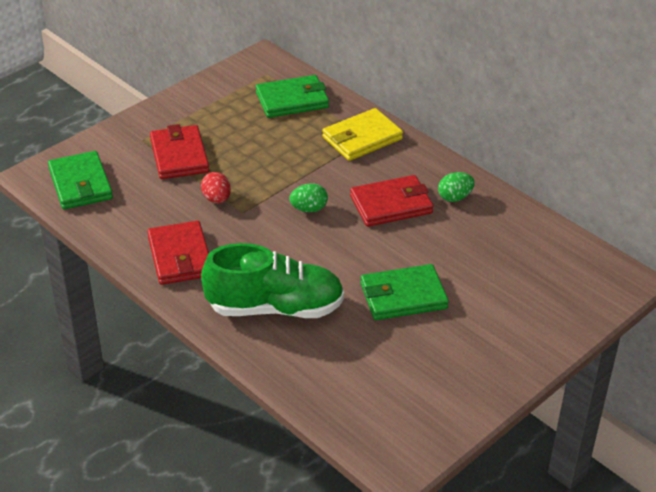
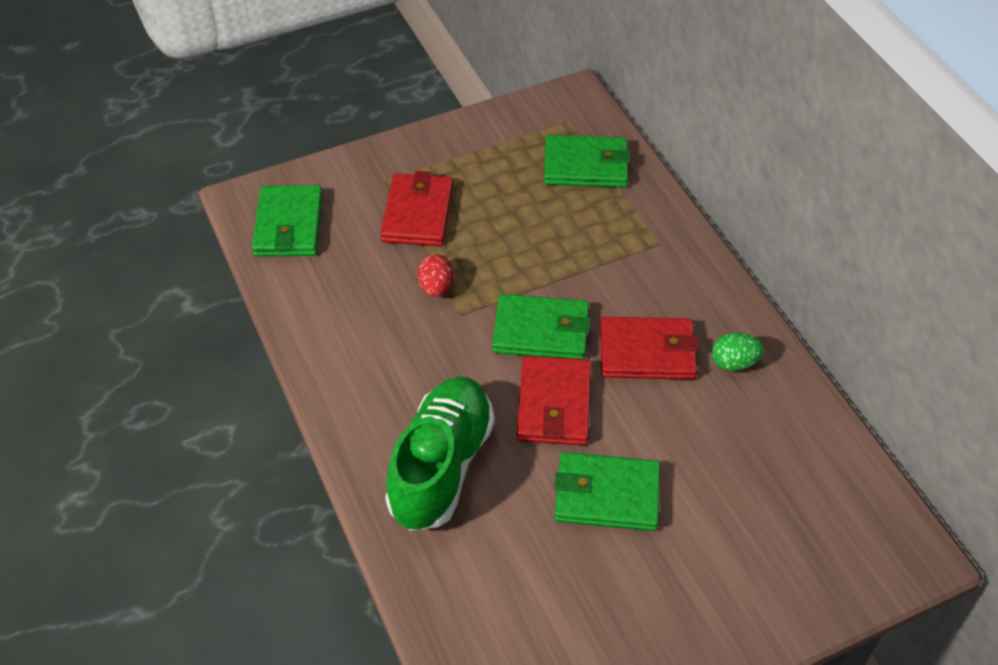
camera: 20 degrees right, 10 degrees up
red wallet [147,221,209,285] -> red wallet moved to [517,356,592,446]
green shoe [201,243,344,318] -> green shoe turned 90 degrees counterclockwise [385,377,494,531]
green egg [289,183,328,212] -> green wallet [492,294,591,359]
yellow wallet [322,108,403,161] -> none

